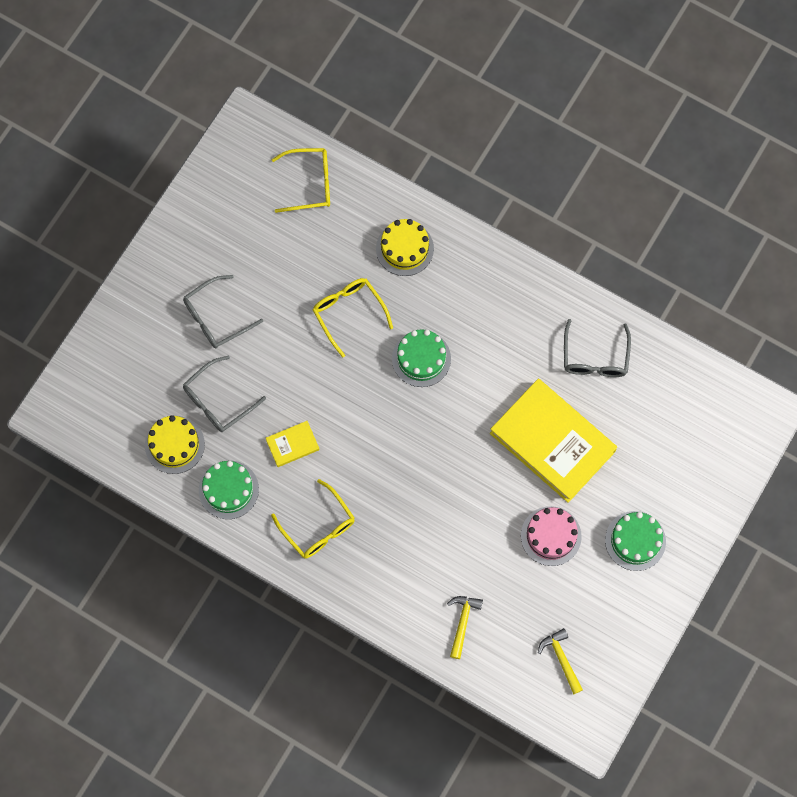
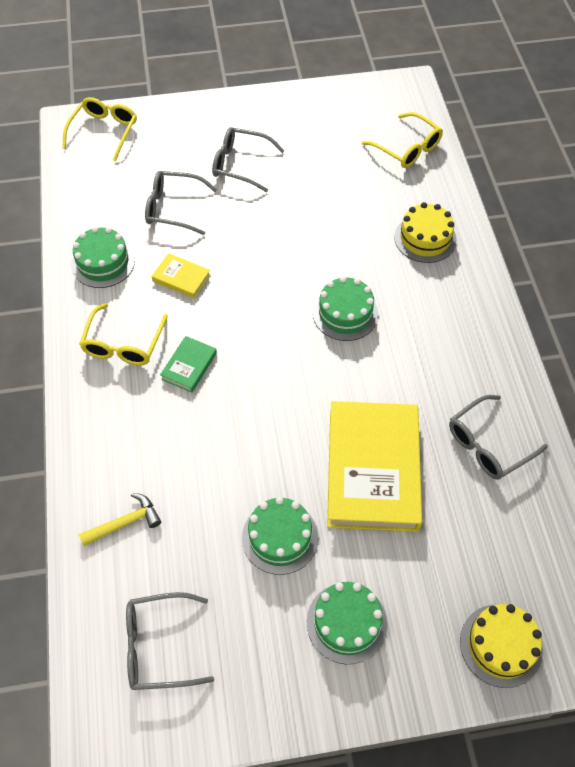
camera: 50 degrees right, 15 degrees down
yellow cake [145,415,205,474] -> yellow cake moved to [460,604,543,688]
yellow glasses [313,278,393,358] -> yellow glasses moved to [62,97,137,162]
pink cake [521,506,582,566] -> green cake [242,497,318,575]
yellow hammer [538,628,583,694] -> grey glasses [126,592,214,690]
none -> green book [160,336,217,393]

